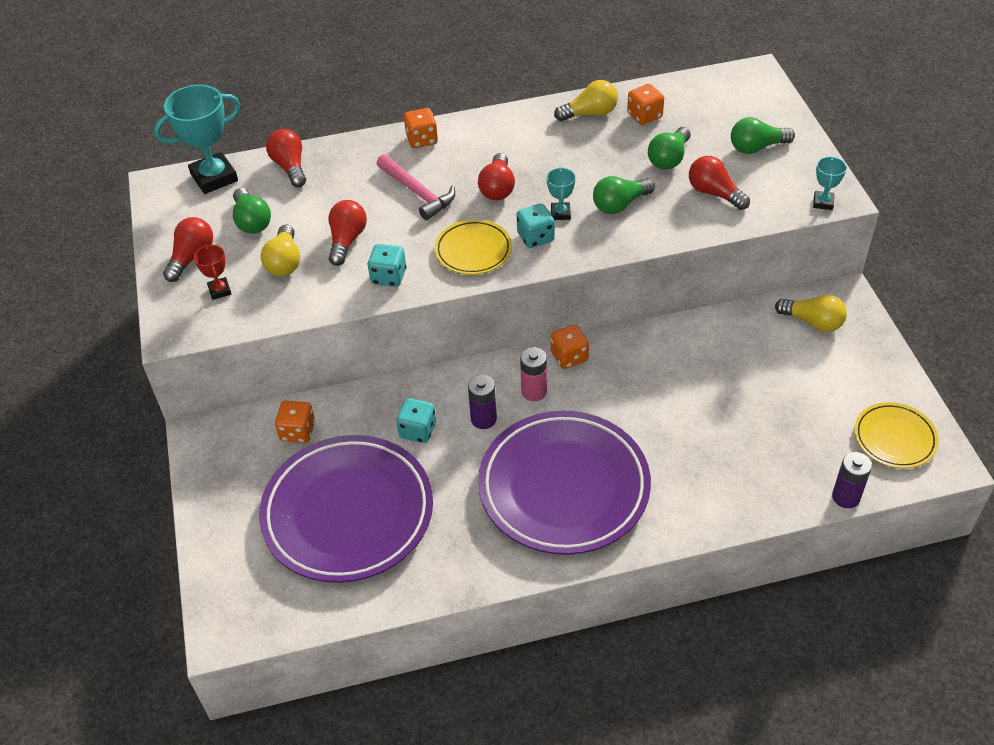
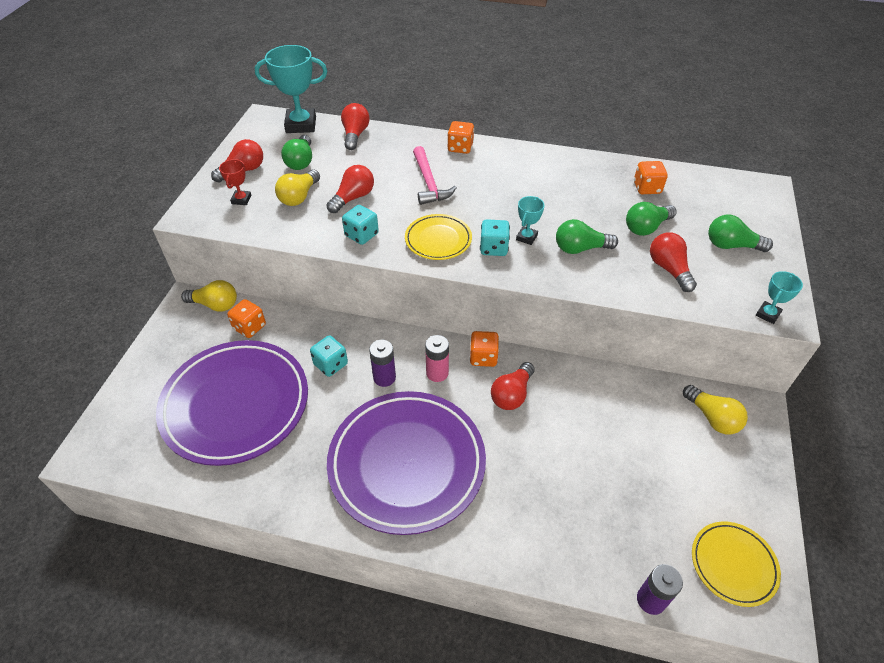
camera: 25 degrees right, 0 degrees up
red light bulb [478,153,515,200] -> red light bulb moved to [491,362,535,410]
yellow light bulb [554,80,618,121] -> yellow light bulb moved to [181,280,237,312]

